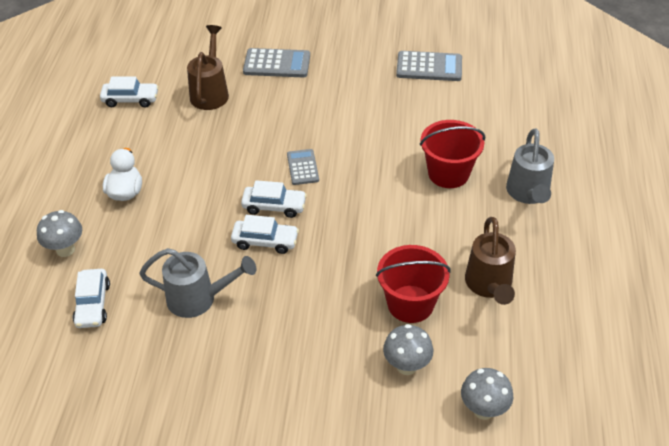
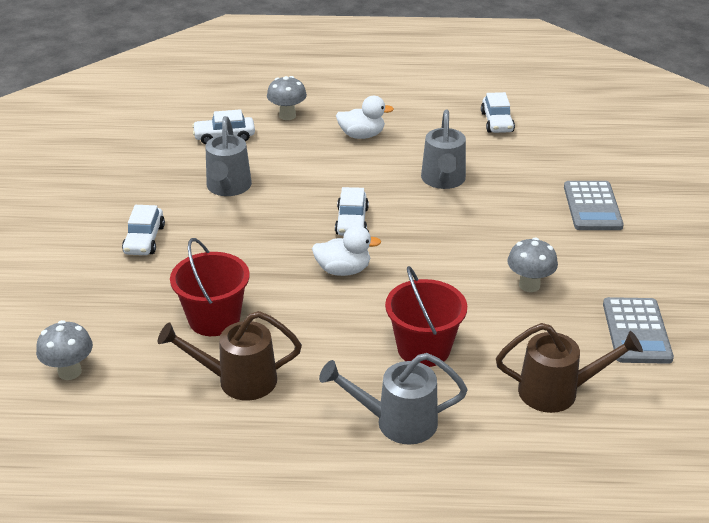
camera: 85 degrees right, 10 degrees down
brown watering can [187,25,229,110] -> brown watering can moved to [496,323,643,413]
white car [231,215,299,254] -> white car moved to [122,205,165,255]
grey calculator [287,149,319,185] -> none
grey mushroom [383,324,433,375] -> grey mushroom moved to [507,238,558,292]
none -> white duck [312,226,381,276]
none -> grey watering can [421,110,466,189]

